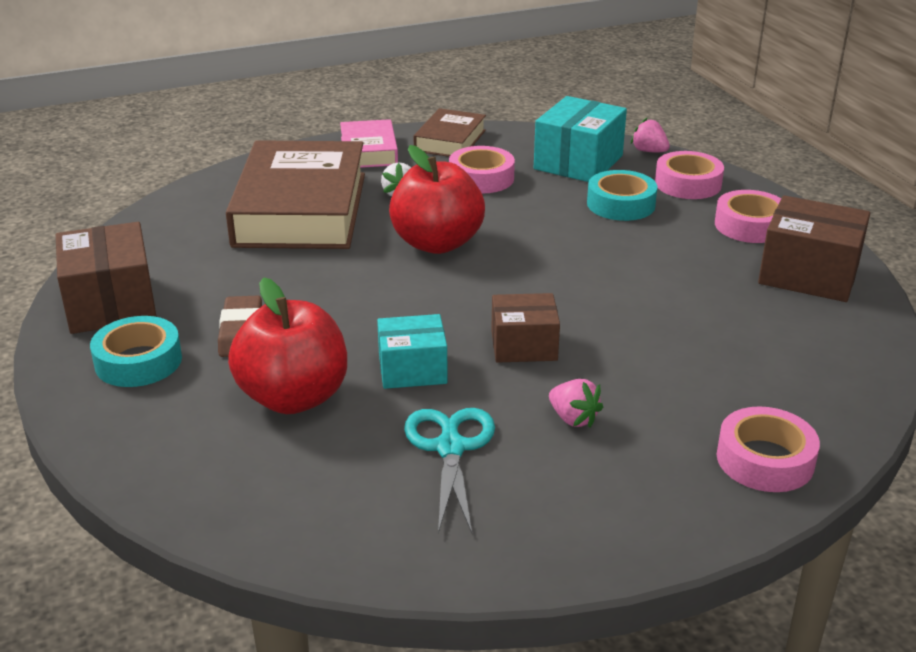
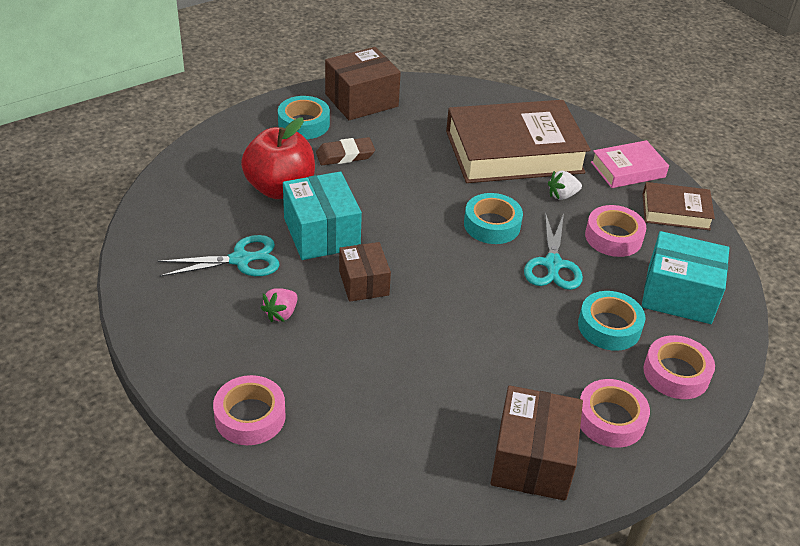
camera: 75 degrees right, 10 degrees up
turquoise box [377,314,448,389] -> turquoise box [283,171,362,260], size x1.54
red apple [389,145,485,254] -> turquoise tape [464,193,523,244]
pink strawberry [631,118,670,152] -> none
none -> turquoise scissors [524,212,583,290]

